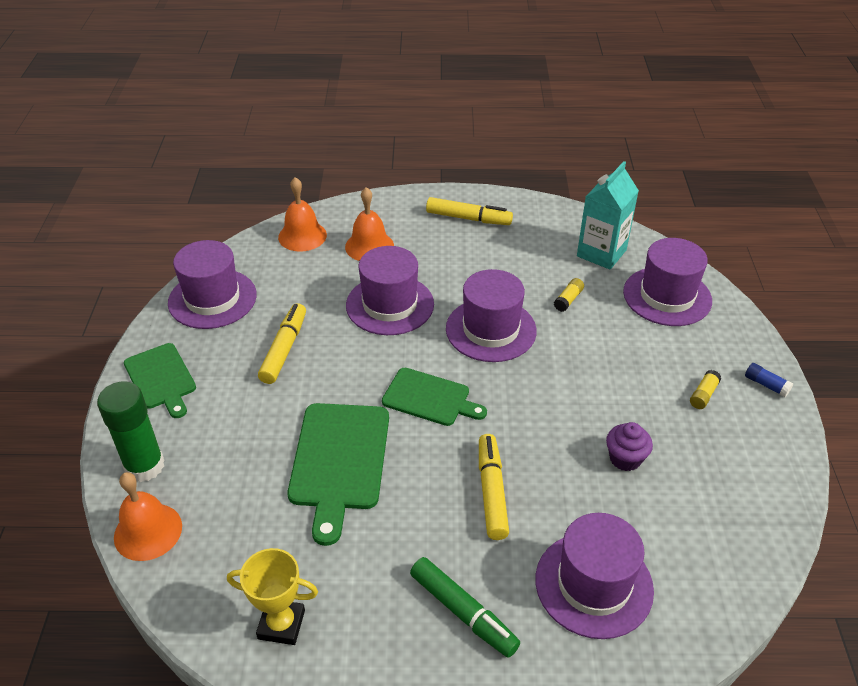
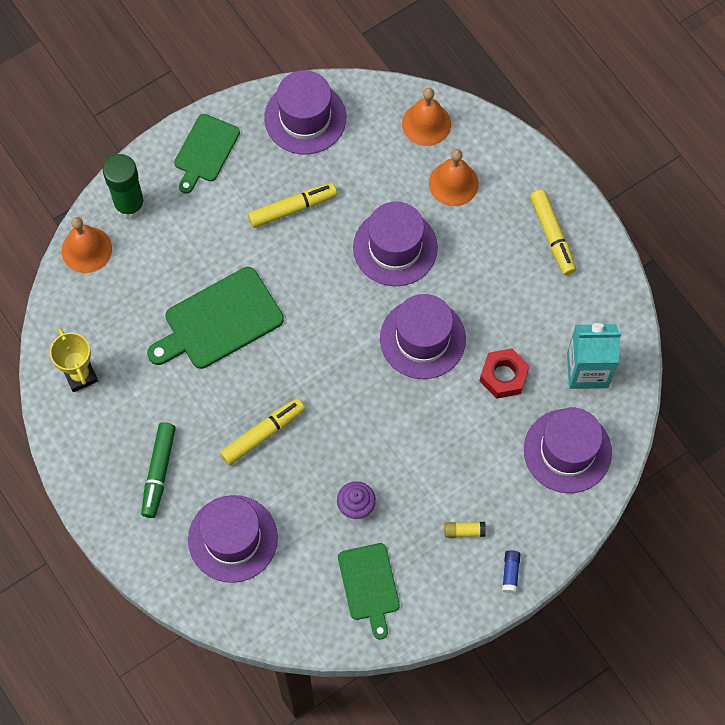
camera: 55 degrees right, 25 degrees up
green cutting board [382,368,487,426] -> green cutting board moved to [338,543,400,639]
yellow glue stick [554,278,584,312] -> red nut [480,348,529,399]

